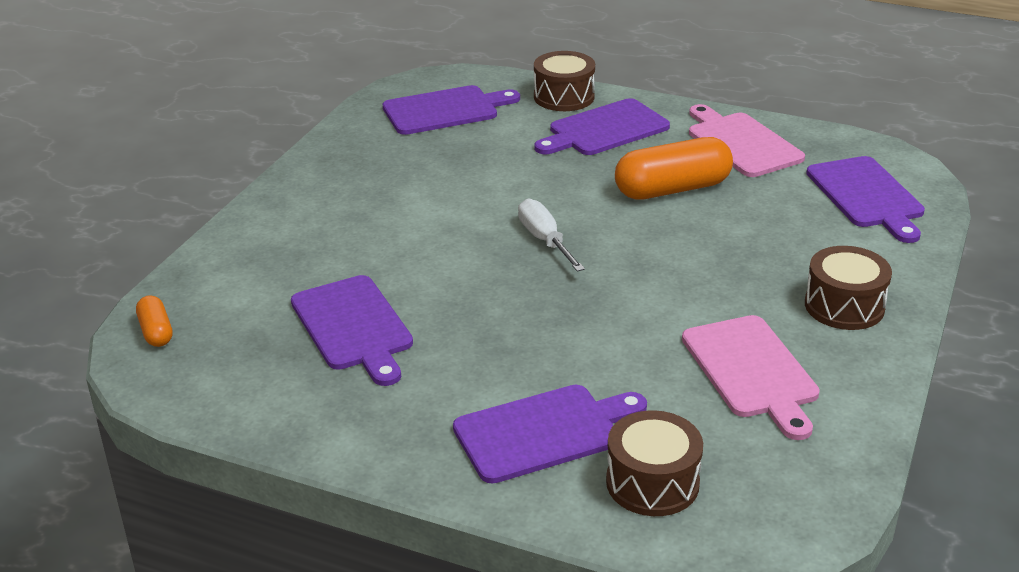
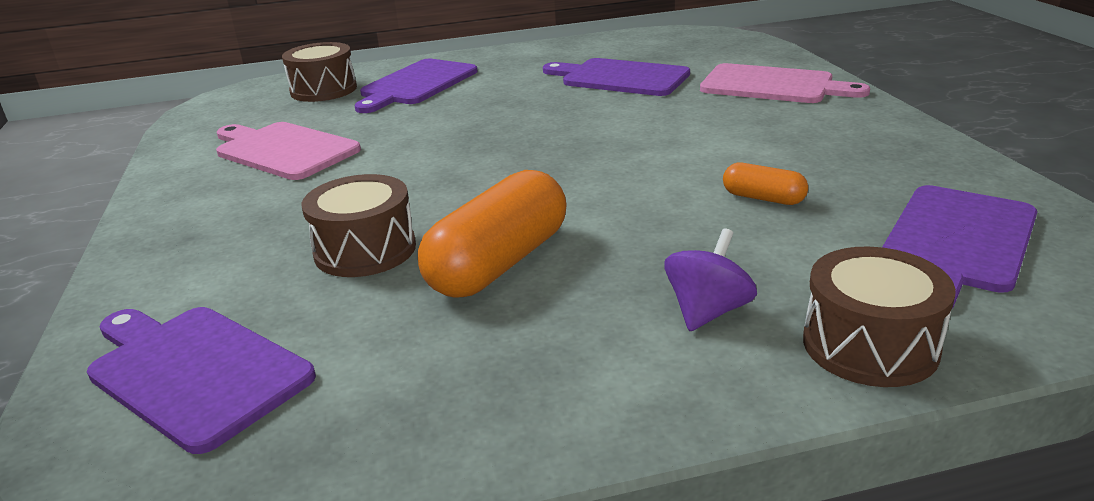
camera: 145 degrees right, 5 degrees down
orange capsule [136,295,173,347] -> orange capsule moved to [723,163,808,205]
white screwdriver [518,199,585,272] -> none
purple cutting board [534,98,670,155] -> purple spinning top [664,228,757,331]
pink cutting board [689,104,805,177] -> pink cutting board moved to [700,63,870,103]
brown drum [805,246,892,330] -> brown drum moved to [302,174,416,277]

